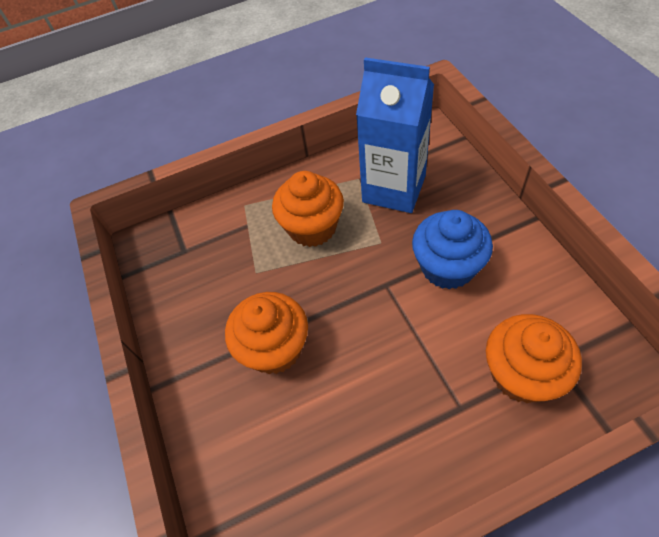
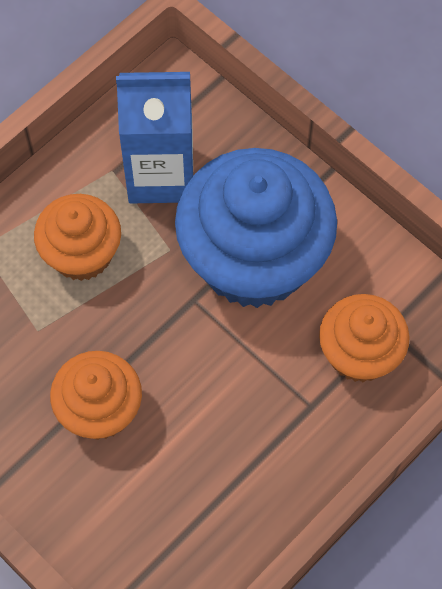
camera: 30 degrees left, 10 degrees up
blue cupcake [412,210,493,289] -> blue cupcake [175,148,337,308], size x1.80

